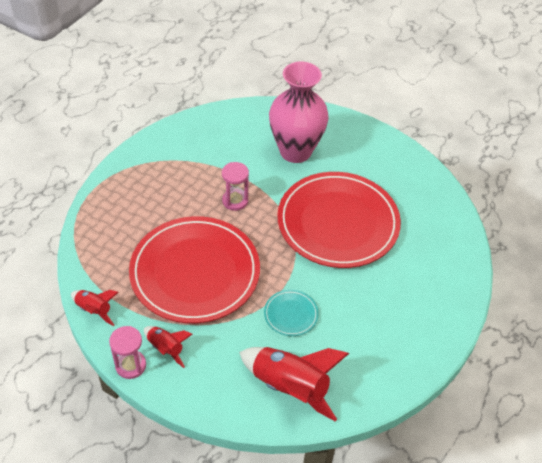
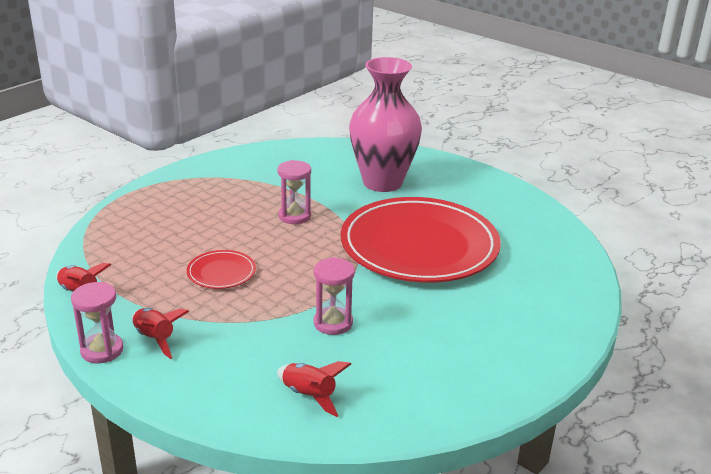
camera: 10 degrees right, 20 degrees down
red plate [129,216,260,323] -> red plate [187,250,256,289], size x0.41
red rocket [239,347,349,421] -> red rocket [277,361,351,417], size x0.53
turquoise plate [264,290,319,336] -> pink hourglass [314,257,355,335]

